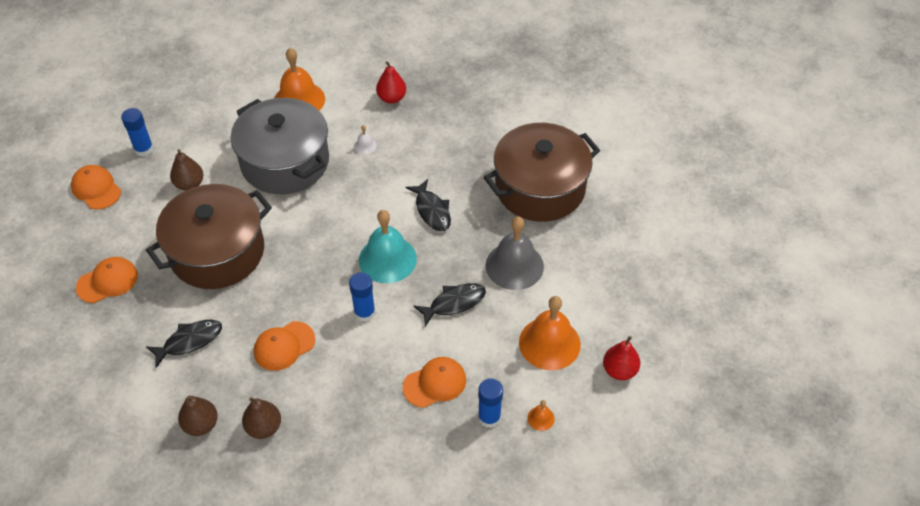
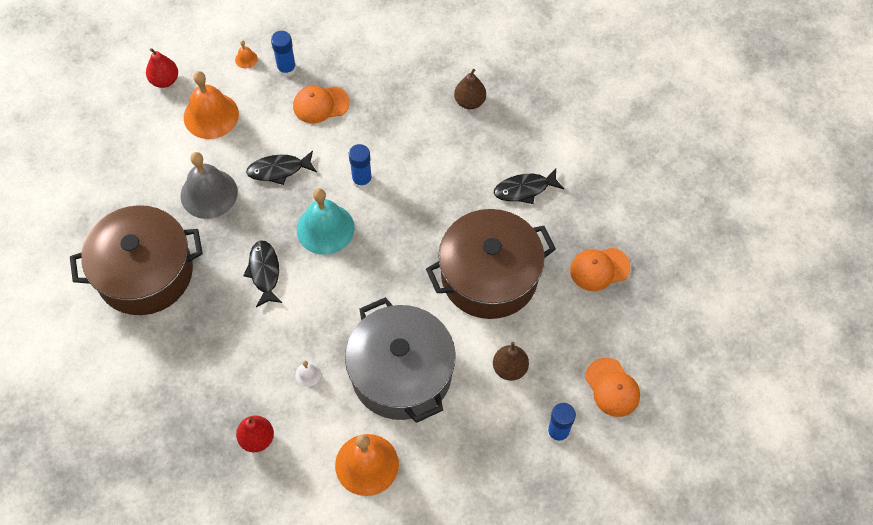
camera: 165 degrees left, 10 degrees up
brown pear [178,395,218,436] -> none
orange cap [254,321,315,371] -> none

